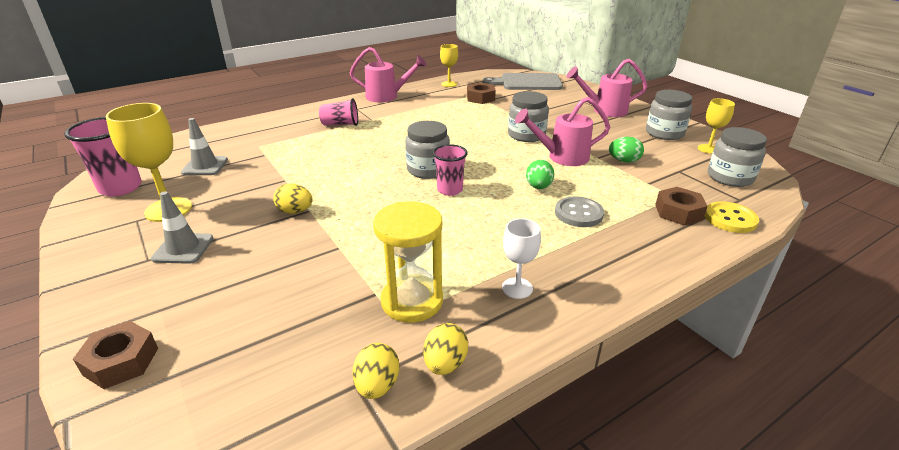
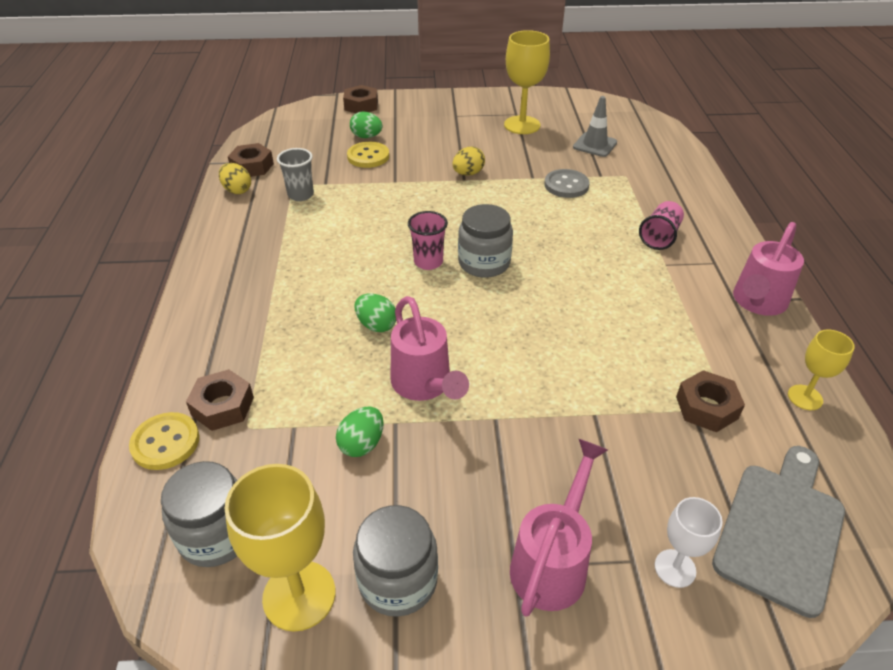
camera: 120 degrees right, 10 degrees up
pink cup [64,117,142,197] -> none
grey traffic cone [151,191,214,264] -> none
yellow egg [352,343,399,399] -> brown nut [228,143,274,177]
yellow hourglass [373,201,443,323] -> grey cup [277,148,314,201]
white goblet [502,218,541,299] -> white goblet moved to [655,497,723,588]
grey jar [508,91,549,142] -> none
pink watering can [515,97,610,166] -> pink watering can turned 135 degrees clockwise [391,296,469,401]
grey button [555,197,604,227] -> grey button moved to [544,169,590,198]
yellow goblet [698,98,735,154] -> yellow goblet [224,464,335,632], size x1.73
none -> yellow button [347,142,389,168]
none -> green egg [350,112,383,138]

